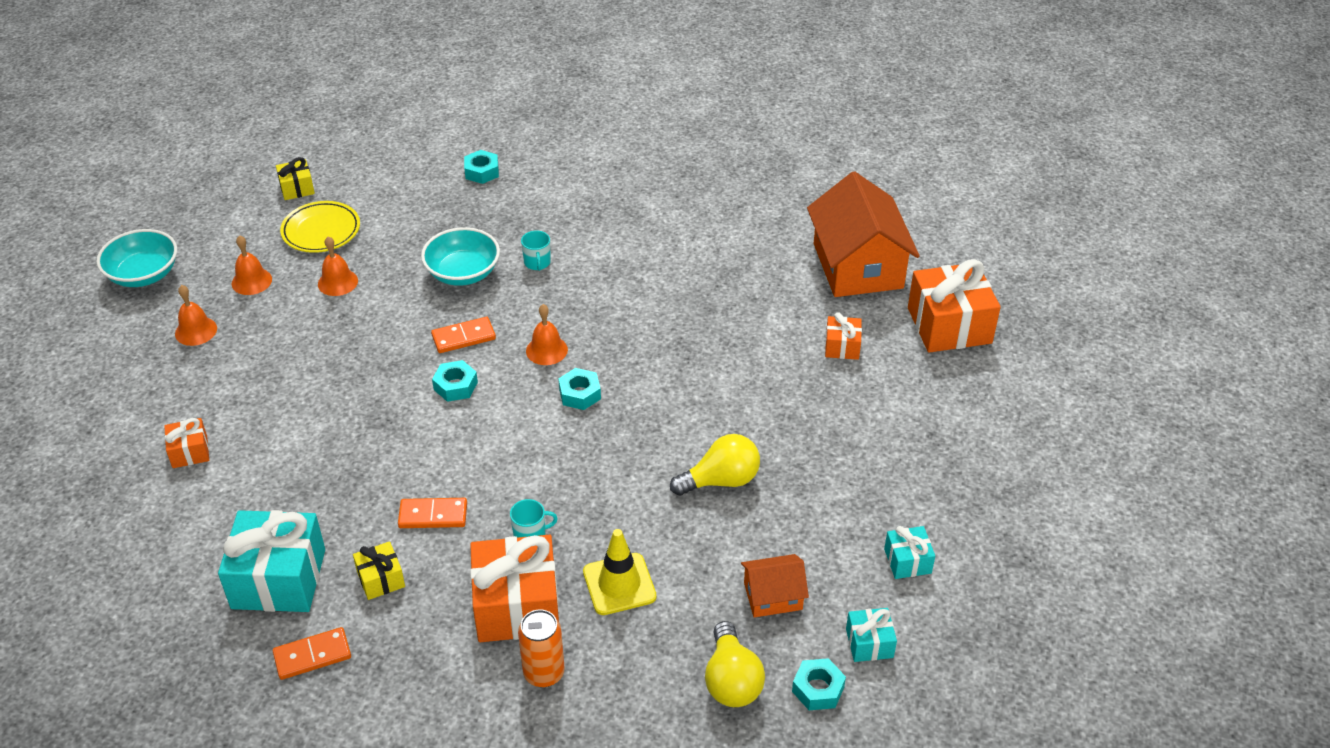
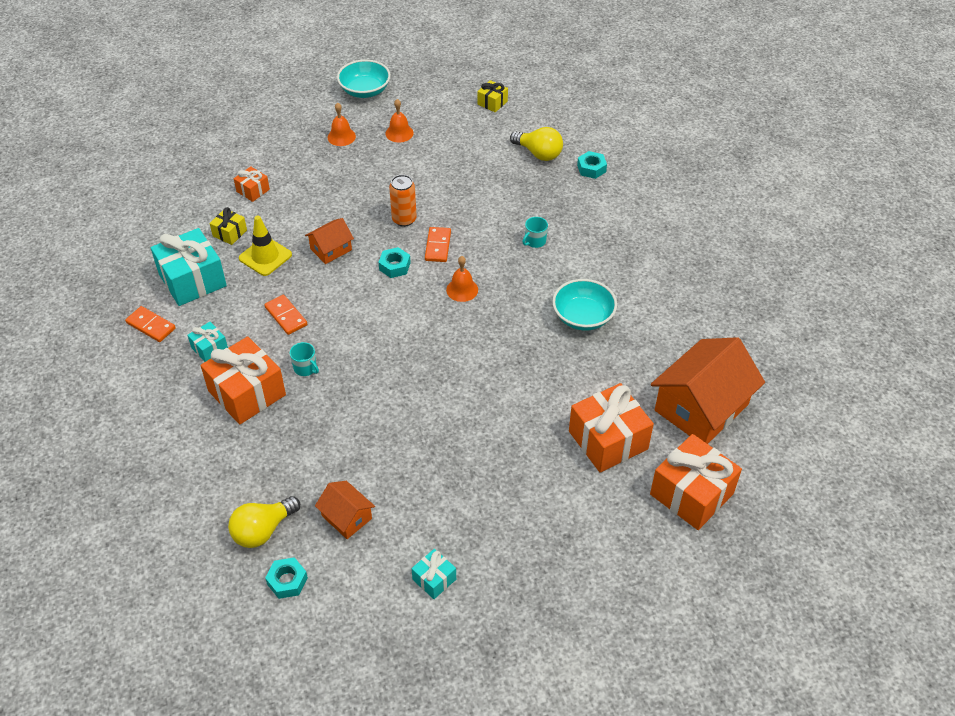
camera: 55 degrees right, 5 degrees up
yellow plate [280,201,360,253] -> none
orange bell [318,236,358,296] -> none
yellow gift [353,541,405,600] -> yellow gift moved to [210,207,247,245]
turquoise bowl [421,227,500,286] -> turquoise bowl moved to [552,279,617,331]
orange domino [431,317,496,353] -> orange domino turned 60 degrees clockwise [425,227,451,262]
orange can [518,609,565,687] -> orange can moved to [389,175,417,227]
turquoise nut [558,368,601,410] -> none
yellow traffic cone [583,529,657,615] -> yellow traffic cone moved to [239,216,292,276]
yellow light bulb [670,434,760,496] -> yellow light bulb moved to [510,127,563,161]
orange gift [825,312,862,360] -> orange gift [569,383,654,472], size x2.03
turquoise gift [846,608,897,662] -> turquoise gift moved to [187,322,228,362]
none -> orange house [305,218,354,264]

